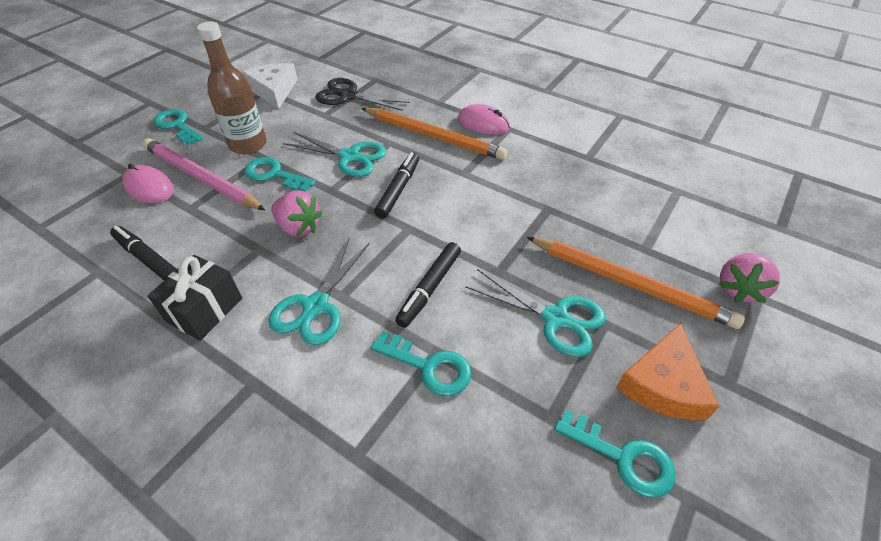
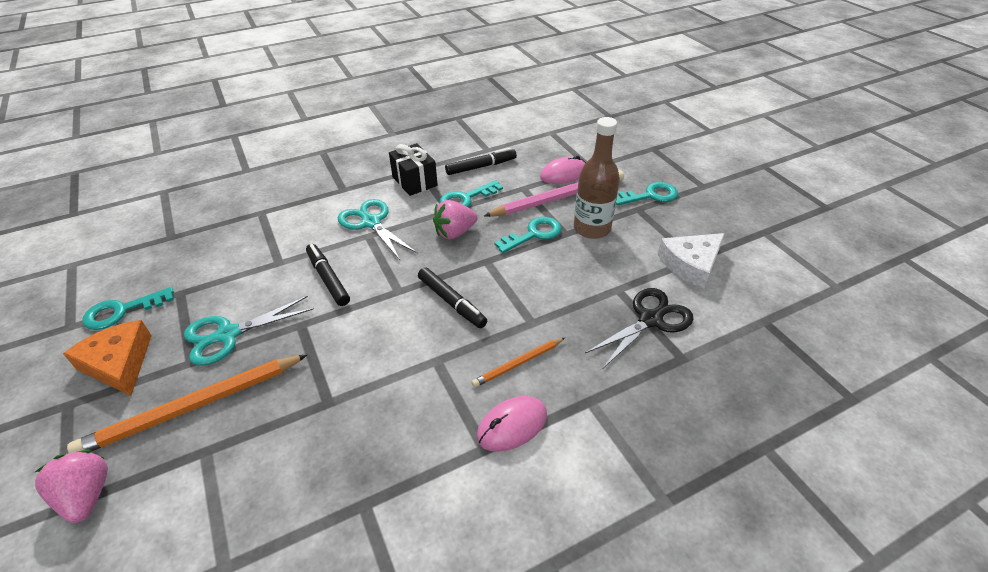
camera: 120 degrees right, 5 degrees down
white cheese [242,63,298,109] -> white cheese turned 135 degrees clockwise [657,233,725,289]
turquoise scissors [283,132,386,177] -> none
orange pencil [361,108,508,160] -> orange pencil [472,338,565,387], size x0.52
turquoise key [370,331,472,396] -> turquoise key moved to [440,180,503,207]

